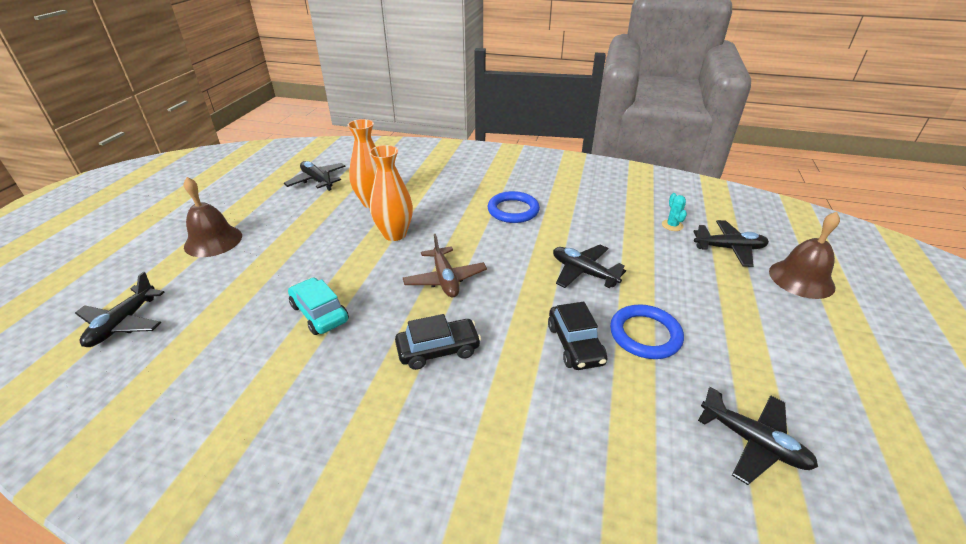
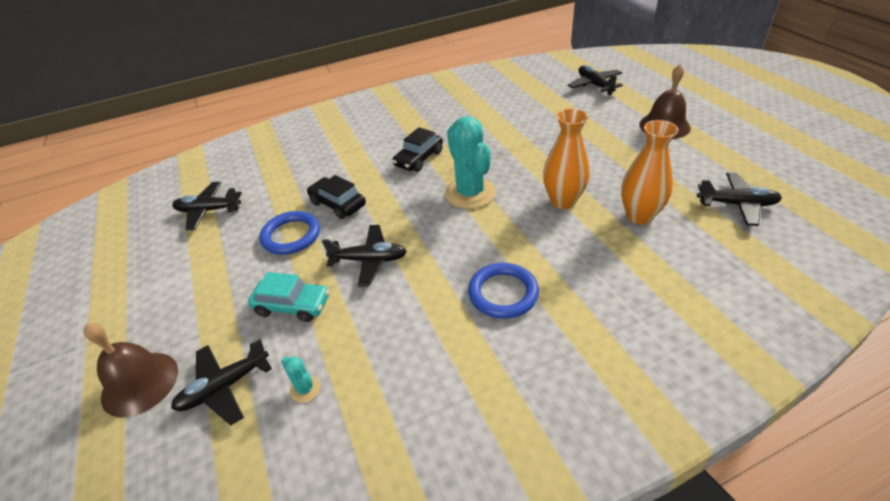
camera: 145 degrees right, 5 degrees up
turquoise car [288,278,349,335] -> turquoise car moved to [248,272,329,322]
brown plane [403,234,487,297] -> turquoise cactus [445,116,496,209]

